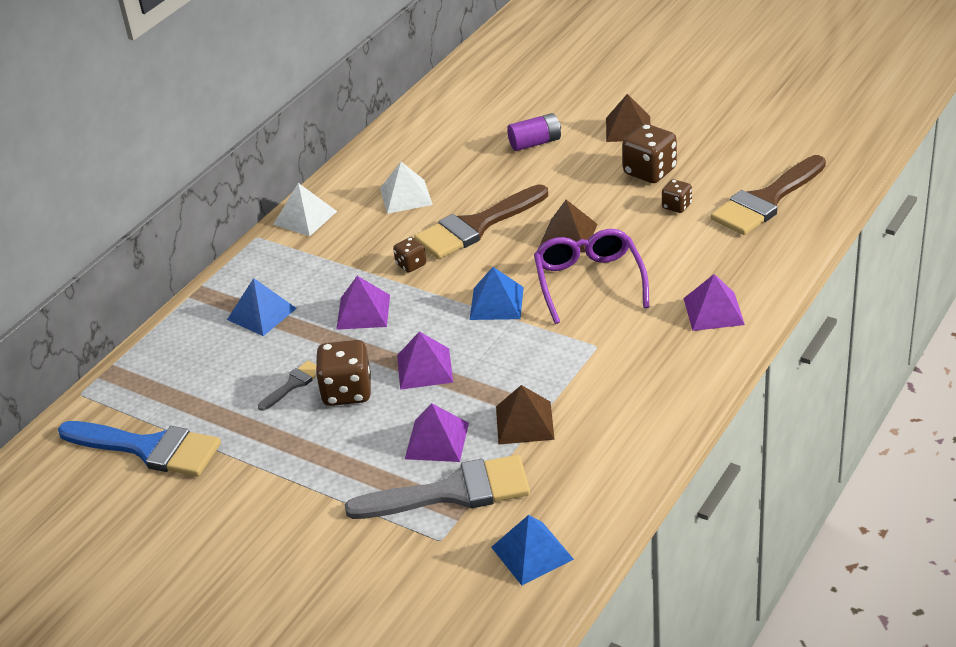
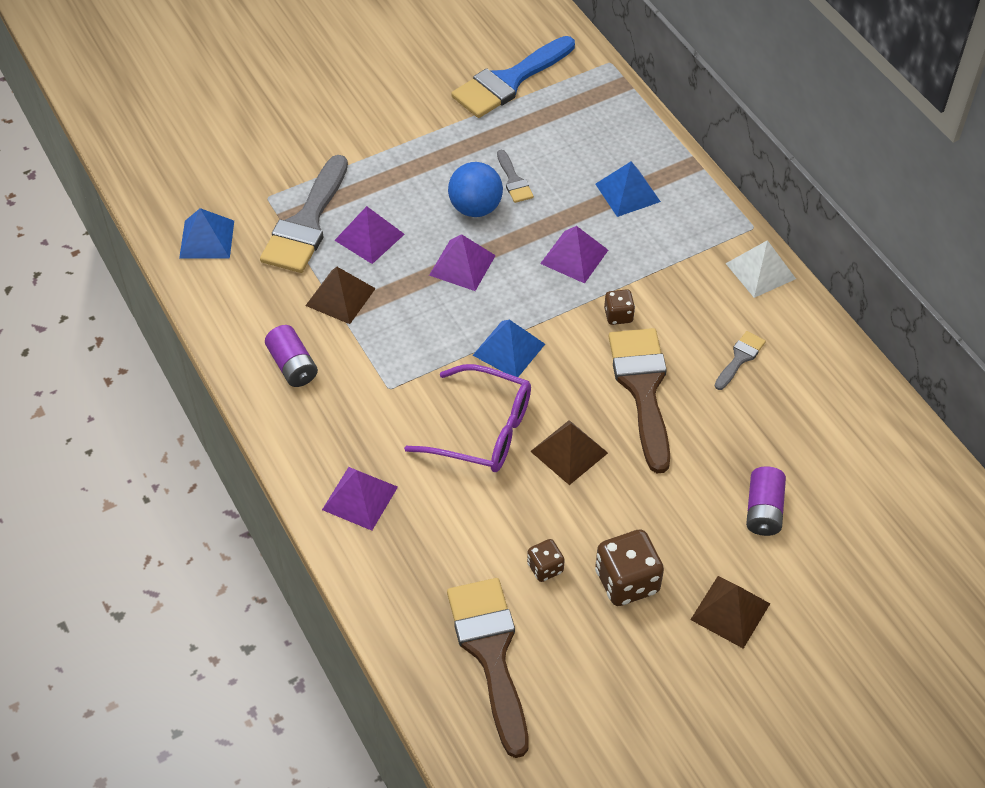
camera: 115 degrees right, 15 degrees up
brown dice [315,340,371,406] -> blue ball [448,162,503,217]
white pyramid [380,162,433,214] -> grey brush [715,331,766,390]
none -> purple battery [265,325,318,387]

